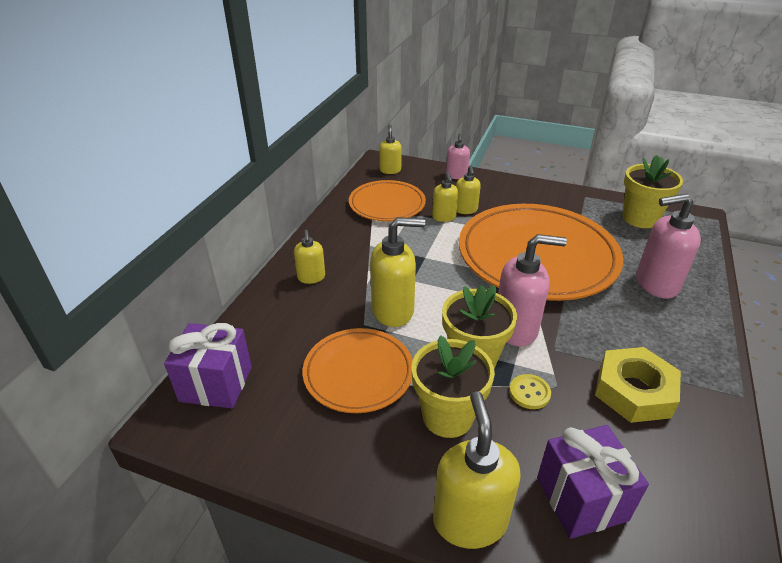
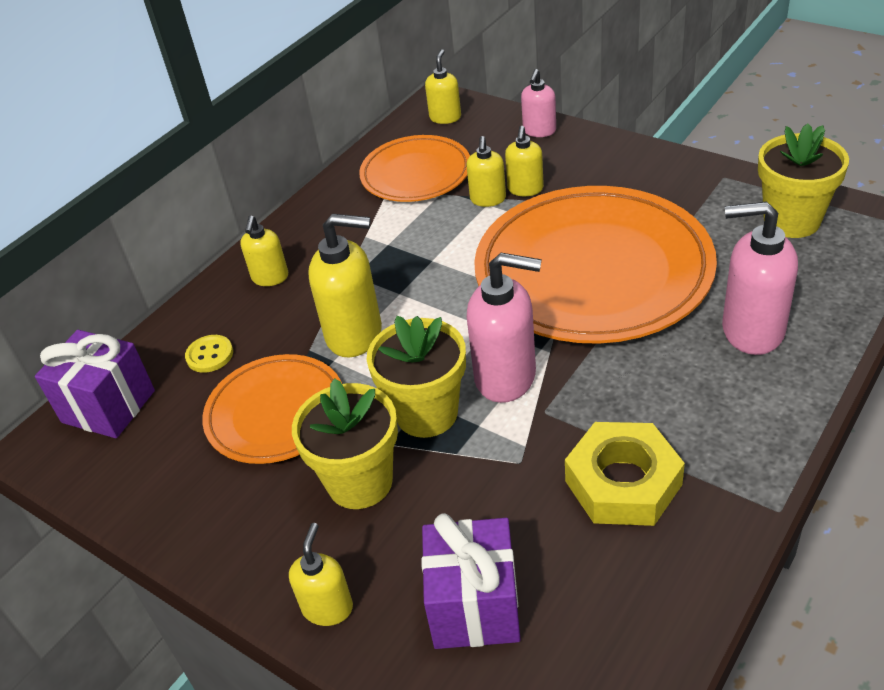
camera: 20 degrees right, 5 degrees up
yellow soap dispenser [433,391,521,549] -> yellow soap dispenser [289,523,353,626], size x0.58
yellow button [509,374,551,409] -> yellow button moved to [185,335,233,373]

